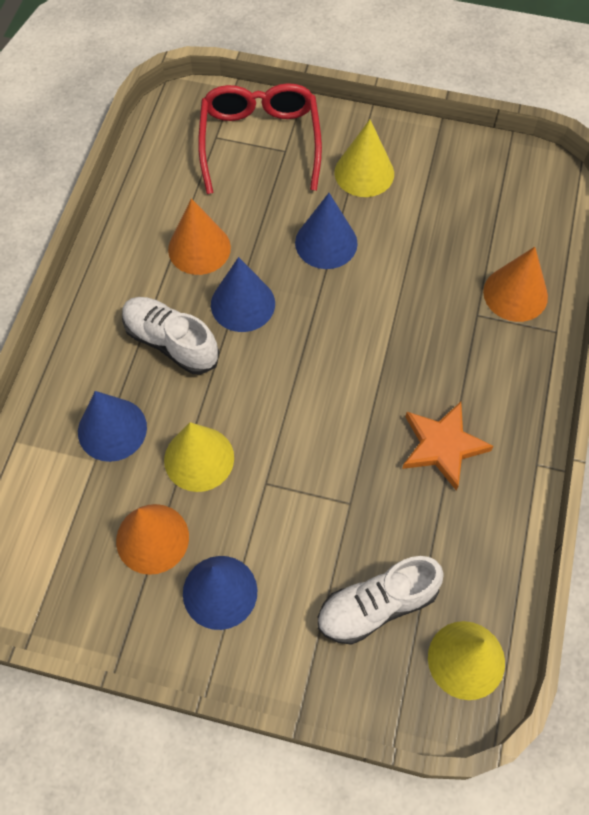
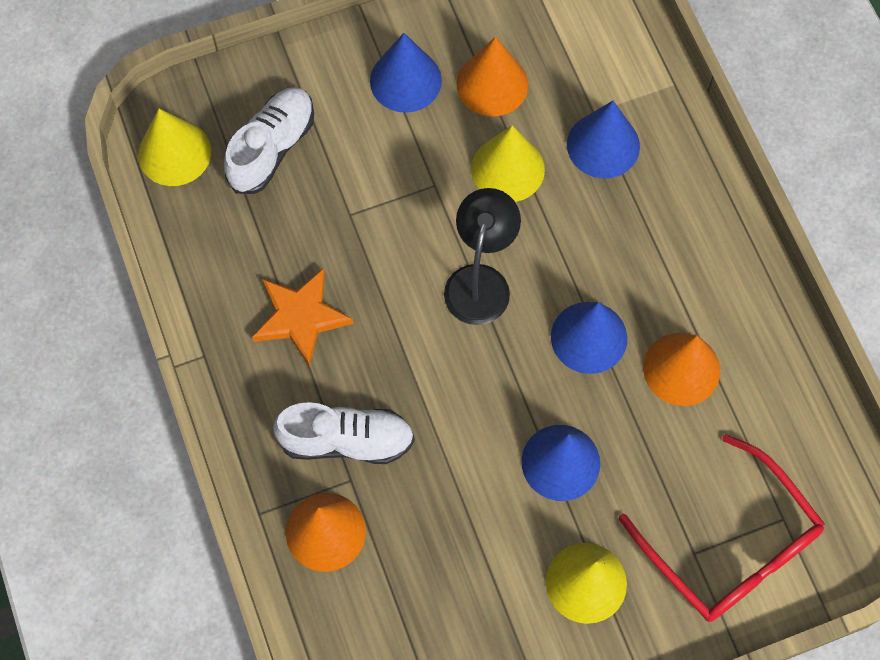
camera: 145 degrees right, 5 degrees up
white shoe [122,297,219,374] -> white shoe moved to [273,402,415,464]
none -> black lamp [444,188,521,325]

